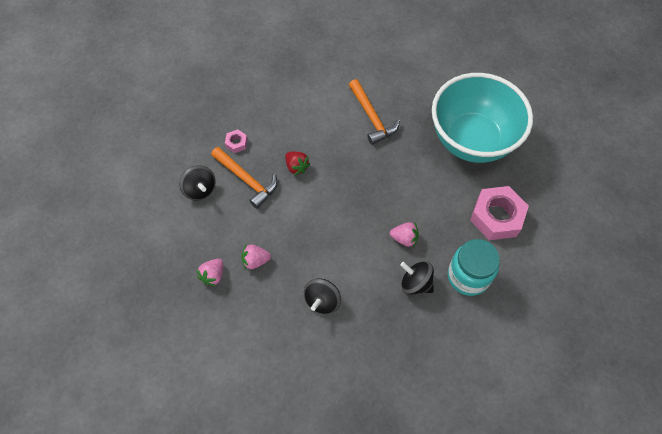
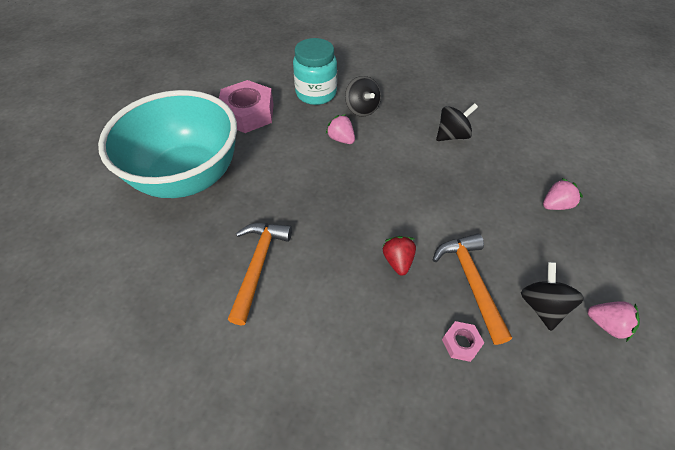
camera: 145 degrees left, 10 degrees down
pink strawberry [241,244,271,269] -> pink strawberry moved to [588,301,640,342]

